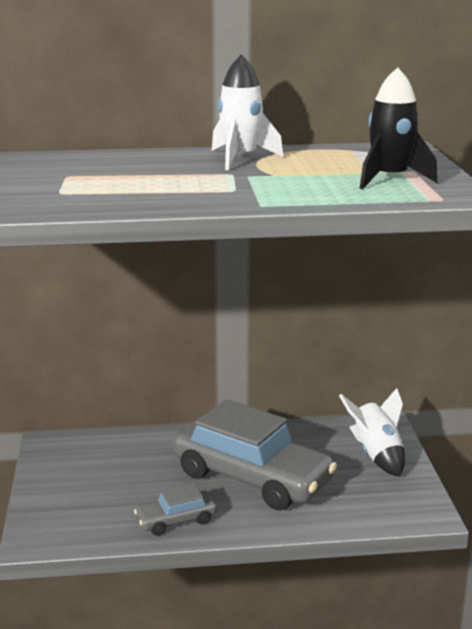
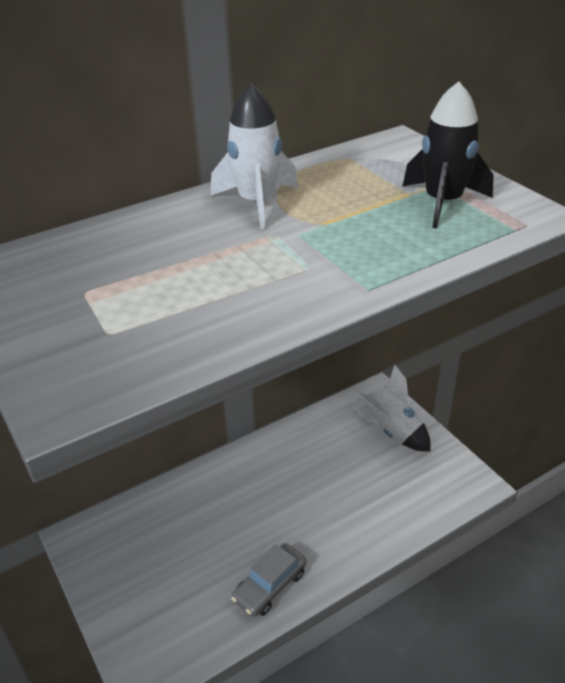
camera: 25 degrees left, 15 degrees up
grey car [172,399,337,511] -> none

